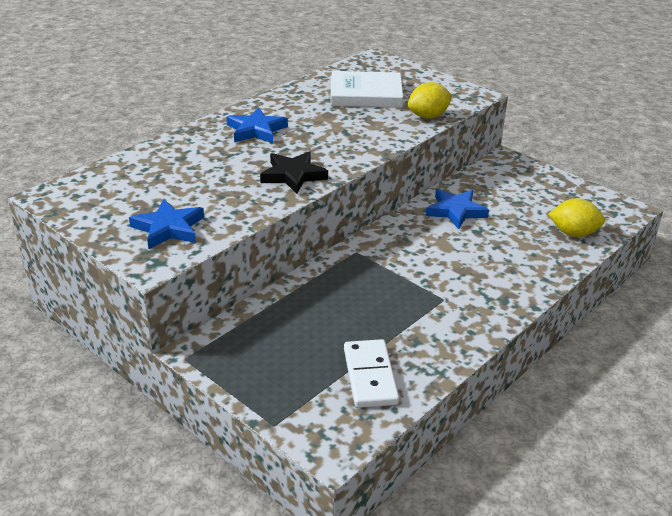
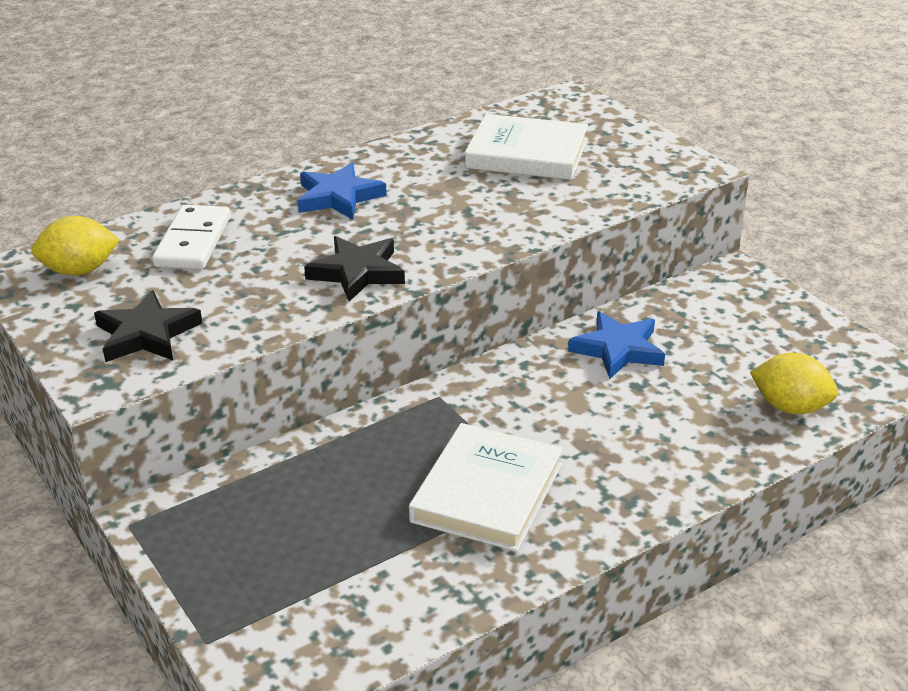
camera: 15 degrees right, 0 degrees up
blue star [129,199,204,249] -> black star [94,290,202,362]
white domino [344,339,399,408] -> white domino moved to [152,205,231,269]
yellow lemon [408,82,452,118] -> yellow lemon moved to [31,216,120,276]
none -> white book [409,423,563,552]

